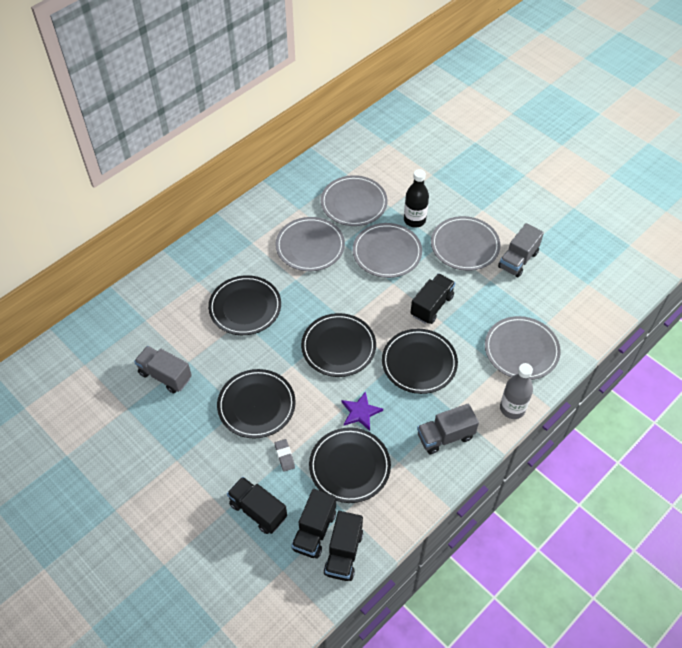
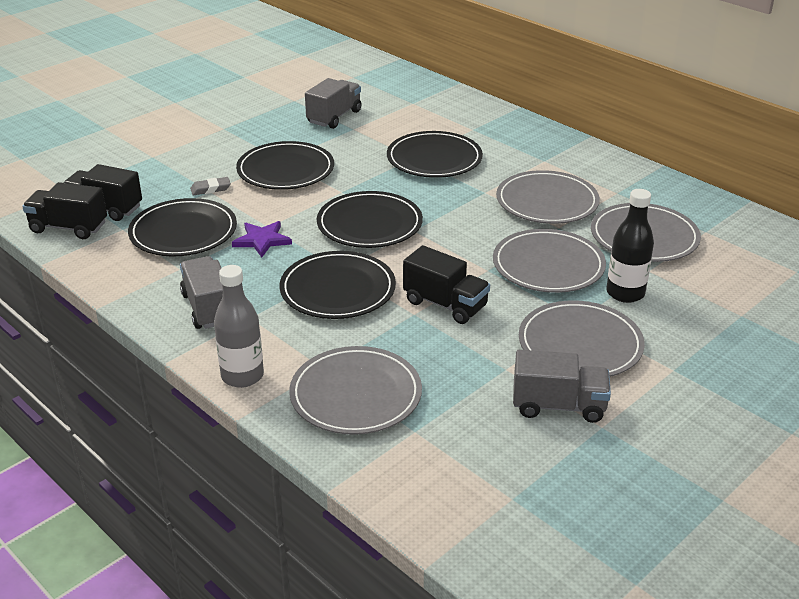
camera: 90 degrees right, 20 degrees down
black truck [227,477,287,534] -> none
grey truck [498,223,544,278] -> grey truck turned 150 degrees clockwise [513,350,611,423]

